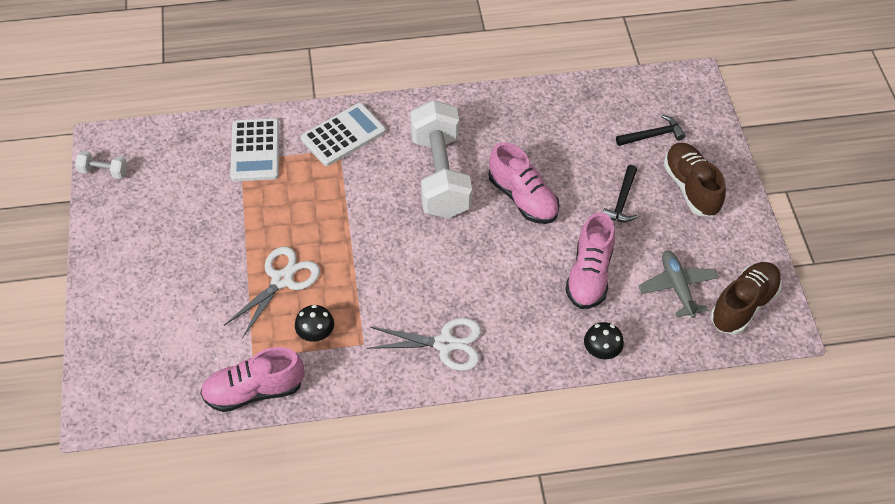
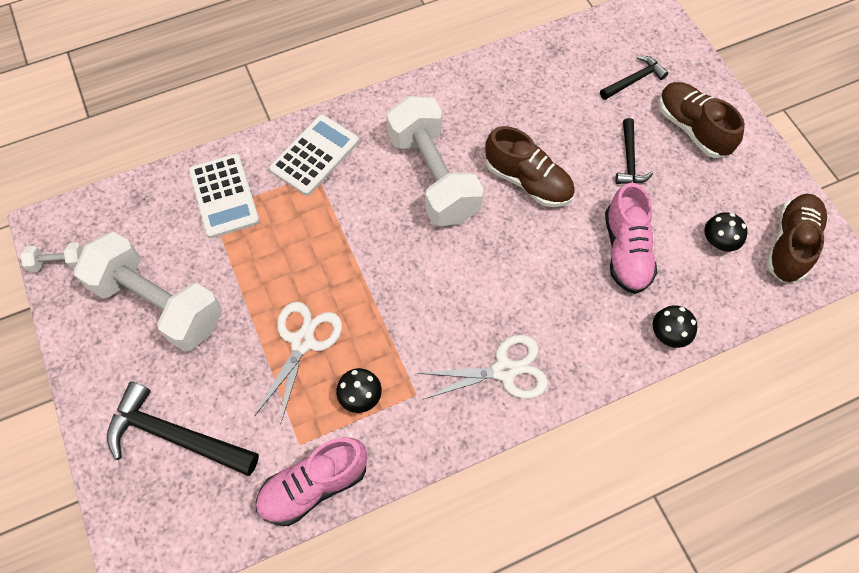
camera: 15 degrees left, 10 degrees up
pink shoe [489,142,559,224] -> brown shoe [485,126,575,207]
grey plane [638,250,718,318] -> black mushroom [704,212,748,251]
none -> white dumbbell [74,232,222,352]
none -> black hammer [107,381,259,476]

